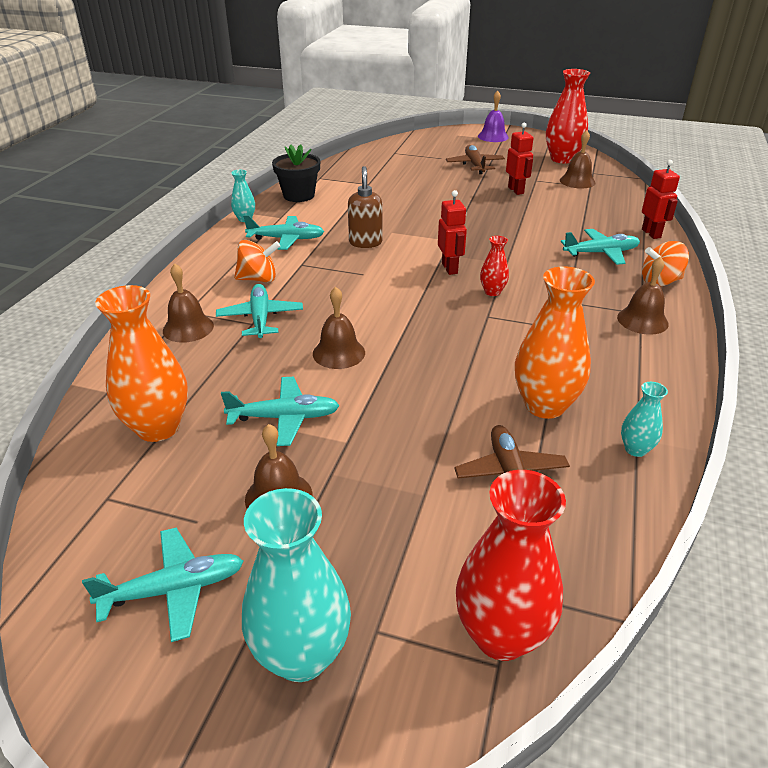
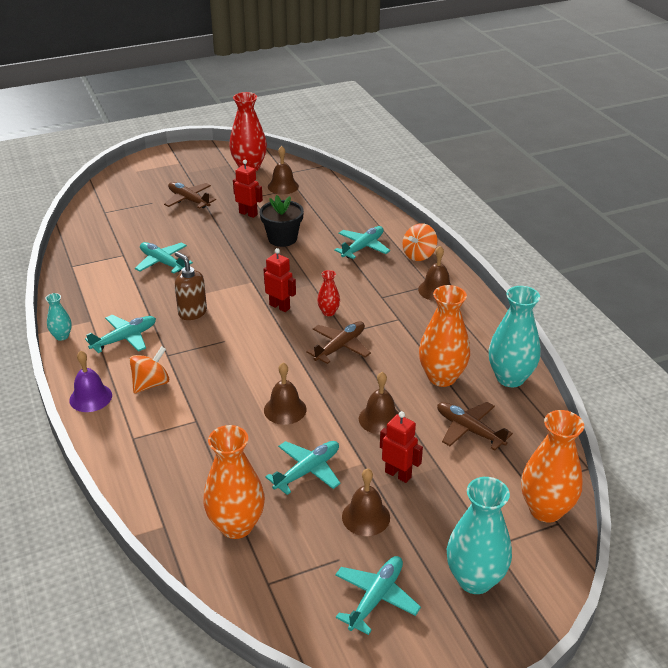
camera: 40 degrees left, 0 degrees up
brown bell [163,263,214,343] -> brown bell moved to [359,372,399,434]
turquoise plane [216,284,303,338] -> turquoise plane moved to [135,242,193,273]
black flower pot [272,144,320,202] -> black flower pot moved to [260,195,304,247]
red vase [456,470,566,661] -> orange vase [521,410,584,523]
purple bell [478,91,509,142] -> purple bell moved to [69,351,112,412]
turquoise vase [621,382,668,457] -> turquoise vase [489,286,541,387], size x2.02
red robot [642,160,680,239] -> red robot moved to [380,411,423,483]
none -> brown plane [306,321,371,364]

